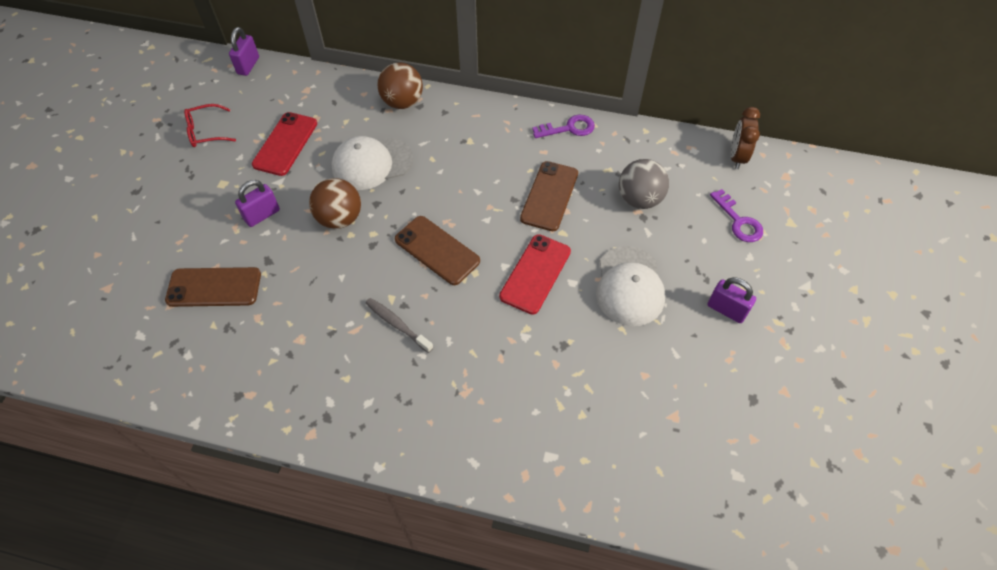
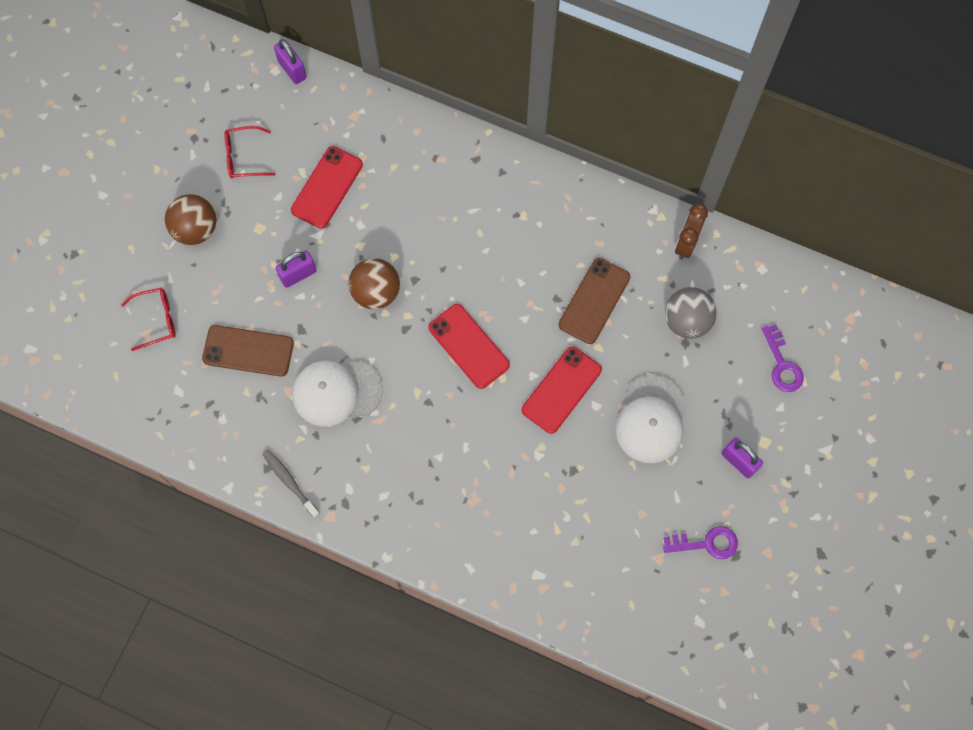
camera: 10 degrees right, 15 degrees up
purple padlock [229,27,259,76] -> purple padlock turned 60 degrees counterclockwise [274,39,307,84]
white cap [331,136,413,190] -> white cap moved to [293,361,383,426]
grey toothbrush [366,298,434,353] -> grey toothbrush moved to [262,450,320,518]
brown ball [378,62,423,109] -> brown ball moved to [165,194,216,245]
brown phone [395,216,480,285] -> red phone [428,304,510,389]
purple key [532,115,595,138] -> purple key moved to [663,526,738,559]
brown clock [731,107,760,169] -> brown clock moved to [675,204,708,259]
none -> red glasses [121,287,176,351]

